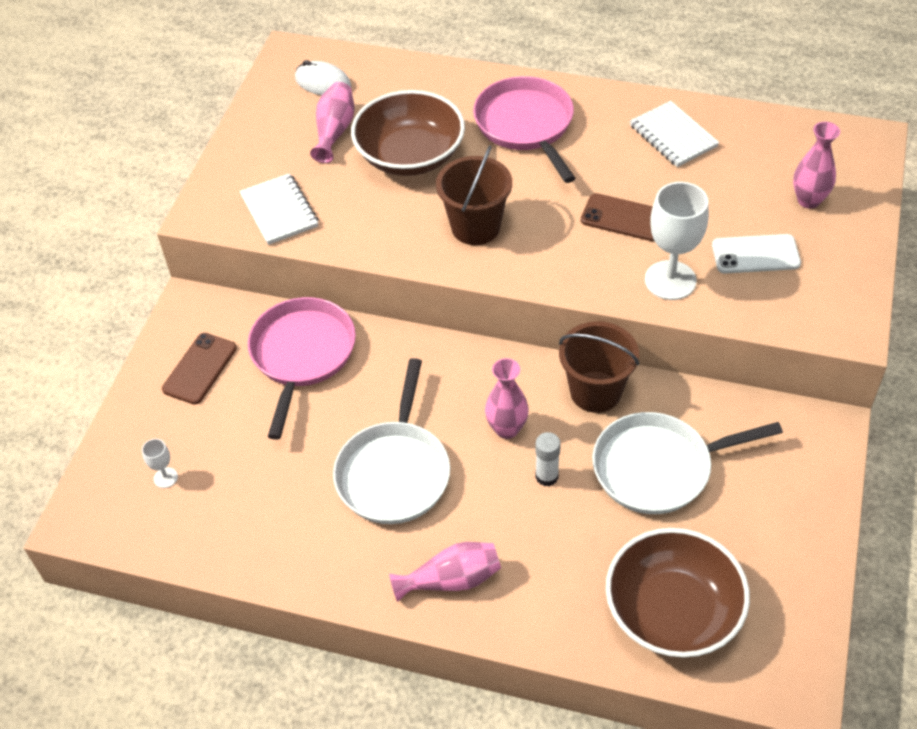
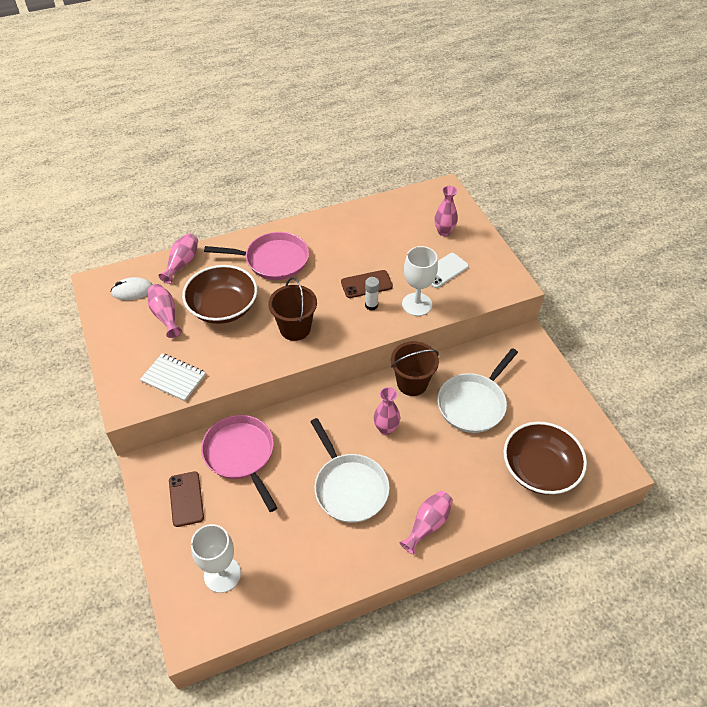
camera: 40 degrees left, 0 degrees up
white goblet [142,439,178,488] -> white goblet [191,524,241,593], size x2.19
pink pan [473,76,576,183] -> pink pan turned 150 degrees clockwise [204,232,309,280]
white glue stick [535,432,561,486] -> white glue stick moved to [365,277,379,311]
white notebook [630,101,719,167] -> none
none -> pink vase [158,233,198,284]

